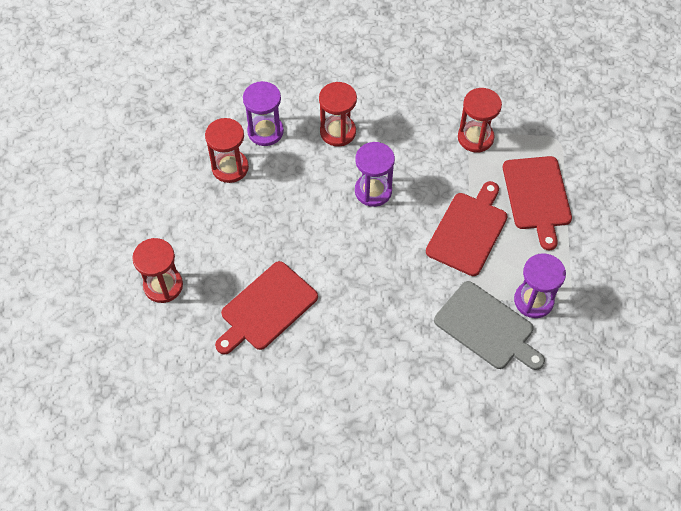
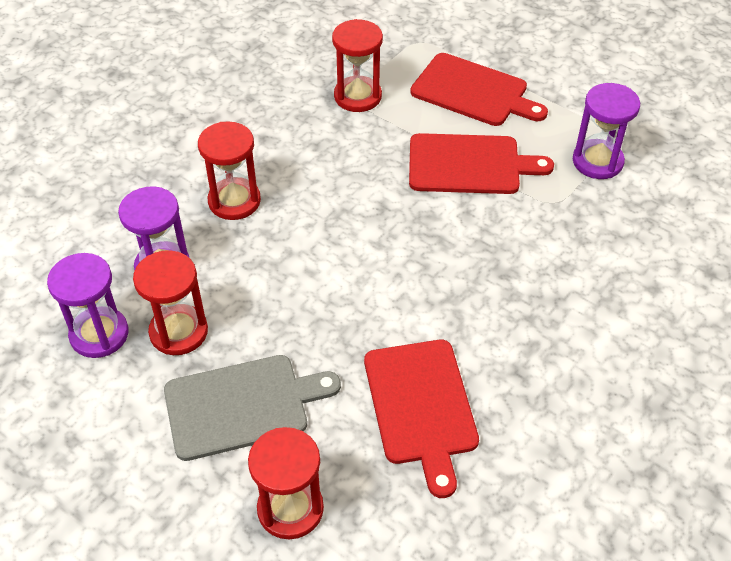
camera: 55 degrees left, 10 degrees down
purple hourglass [355,142,395,207] -> purple hourglass moved to [47,253,129,358]
red cutting board [426,181,508,276] -> red cutting board turned 120 degrees clockwise [409,133,554,194]
grey cutting board [434,281,545,370] -> grey cutting board moved to [164,355,341,461]

